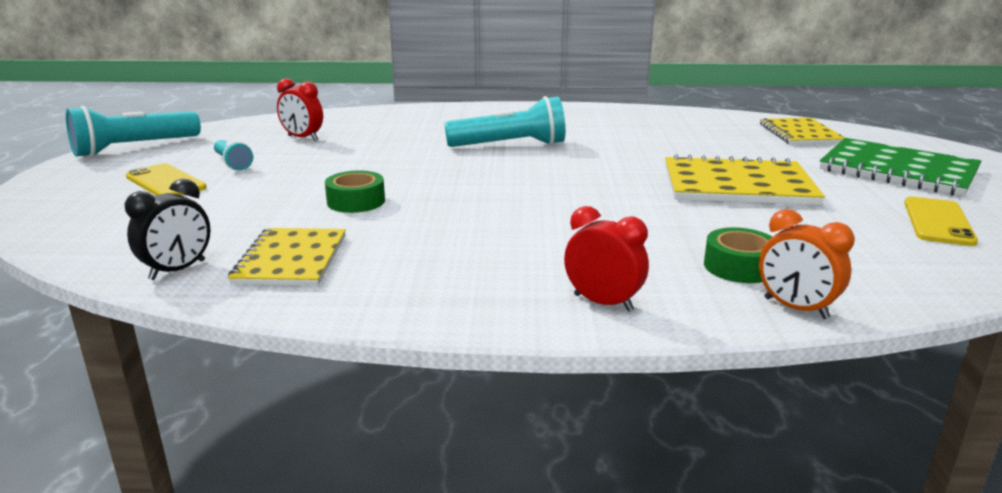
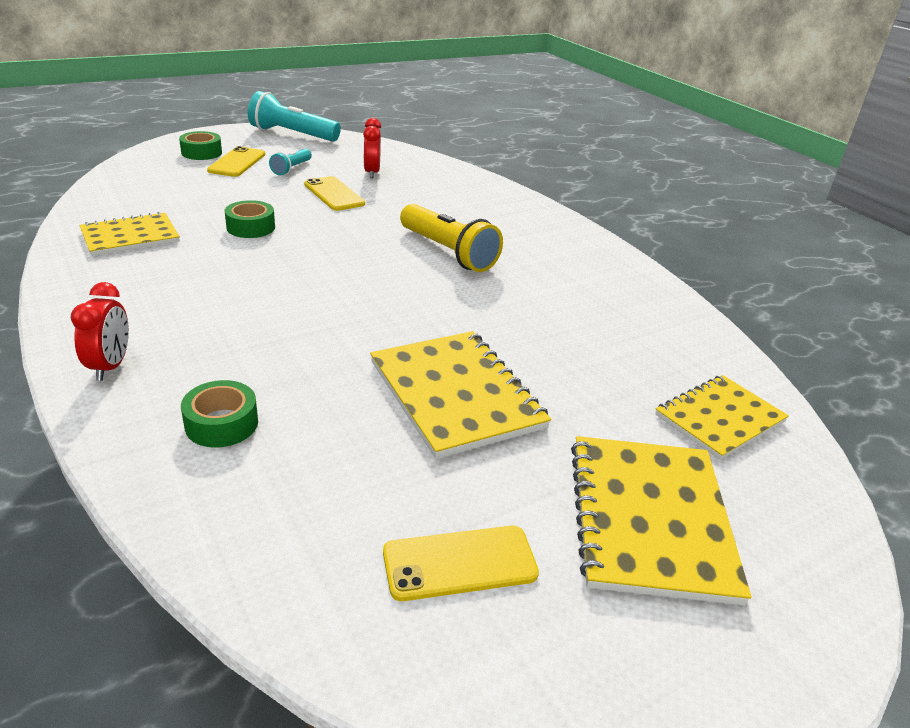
camera: 55 degrees right, 10 degrees up
black clock [125,179,211,280] -> none
turquoise flashlight [445,96,565,147] -> yellow flashlight [400,204,503,272]
orange clock [759,209,855,319] -> none
green notebook [819,138,981,196] -> yellow notebook [571,436,752,605]
none -> green tape [179,131,222,160]
none -> yellow phone [304,176,365,211]

